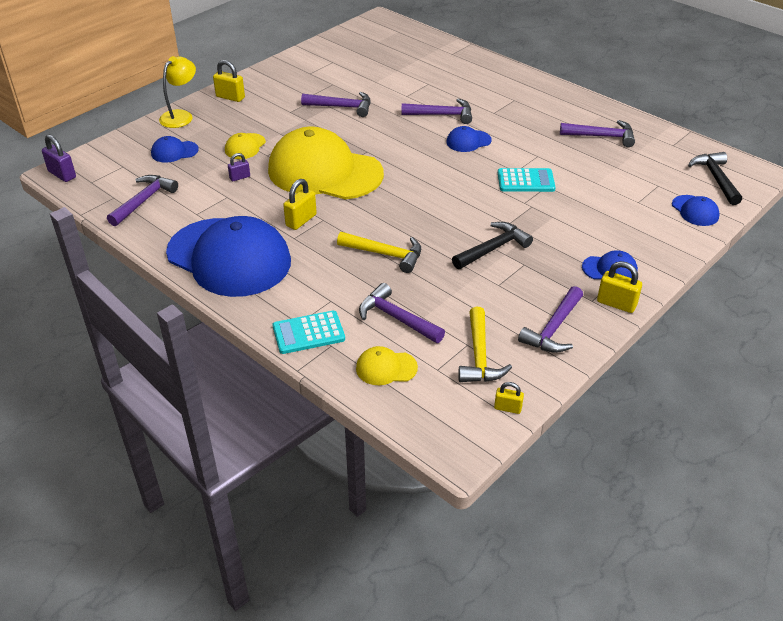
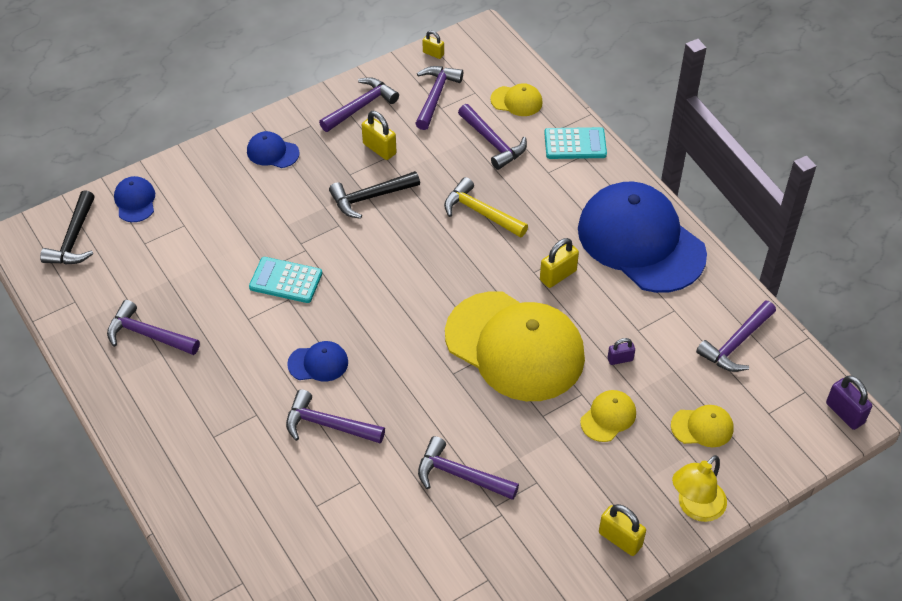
camera: 165 degrees left, 10 degrees up
blue cap [151,136,199,163] -> yellow cap [671,405,734,447]
yellow hammer [458,307,512,382] -> purple hammer [415,66,463,130]
yellow padlock [597,261,642,313] -> yellow padlock moved to [362,111,396,160]

